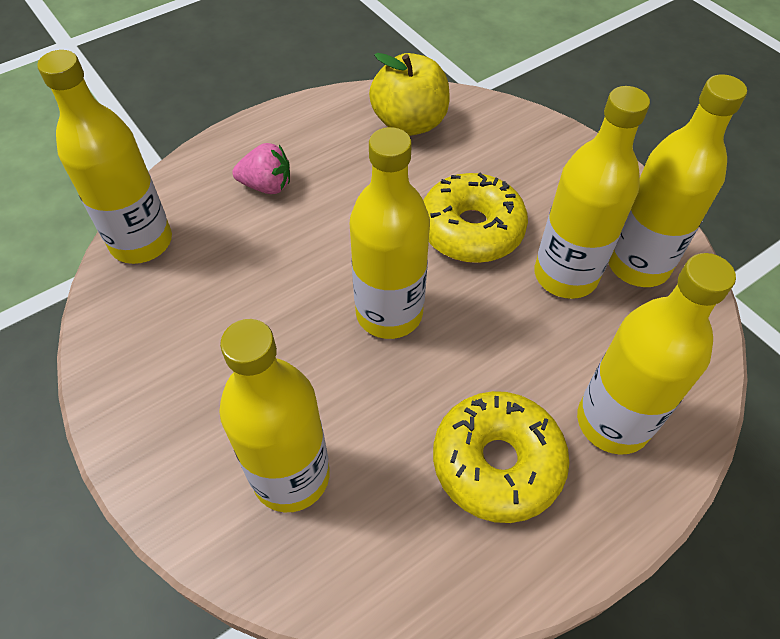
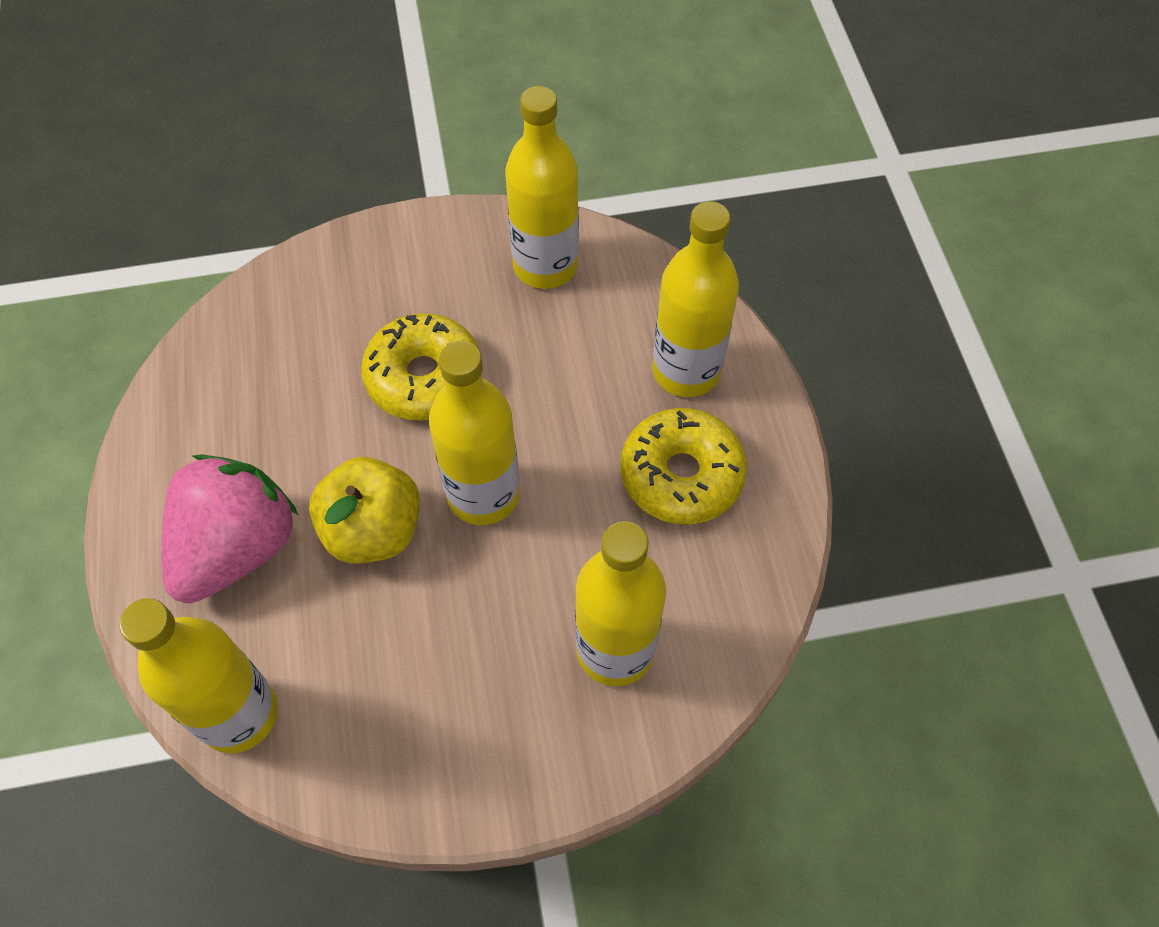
camera: 65 degrees left, 5 degrees up
pink strawberry [232,143,290,194] -> pink strawberry [161,454,298,603], size x1.96
yellow apple [369,53,450,136] -> yellow apple moved to [309,457,420,564]
yellow bottle [534,86,650,299] -> none

